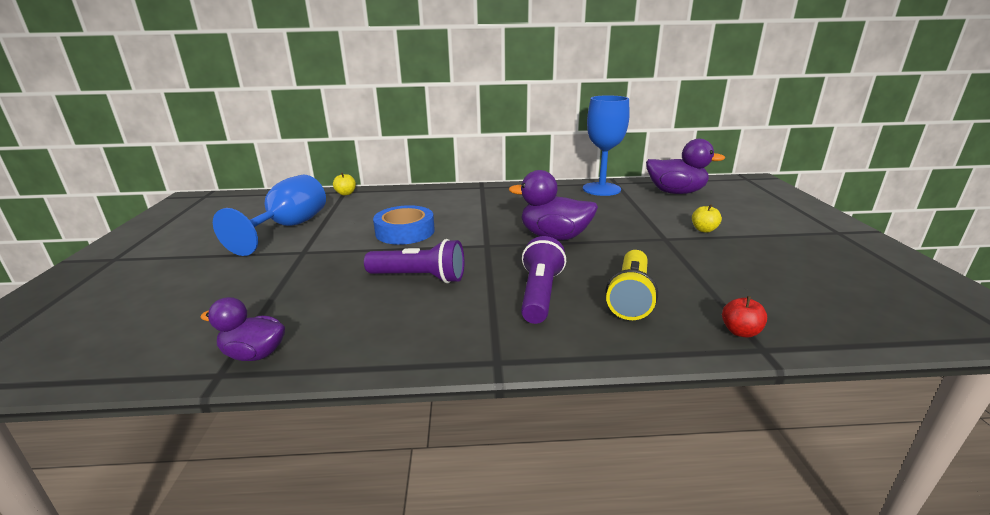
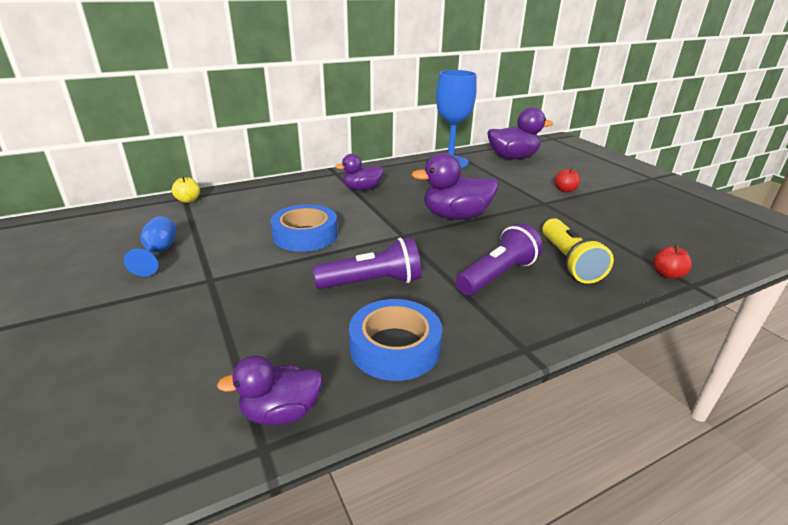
camera: 25 degrees left, 5 degrees up
blue goblet [213,175,326,256] -> blue goblet [124,216,177,276], size x0.54
purple flashlight [521,236,566,324] -> purple flashlight turned 60 degrees clockwise [456,223,543,295]
yellow apple [692,204,722,233] -> red apple [555,167,580,192]
none -> purple duck [335,154,383,191]
none -> blue tape [349,299,442,381]

